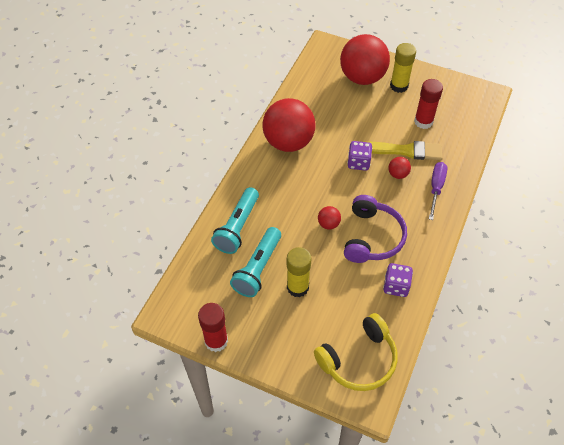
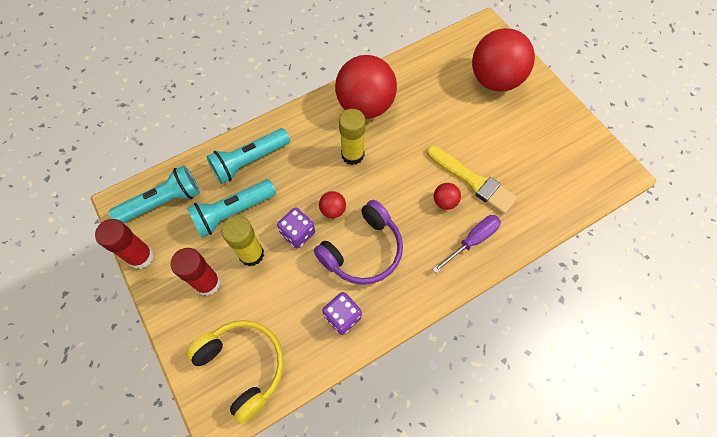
camera: 35 degrees right, 10 degrees up
yellow headphones [314,313,398,391] -> yellow headphones turned 135 degrees counterclockwise [186,320,284,424]
purple dice [347,141,372,171] -> purple dice moved to [277,207,315,249]
yellow glue stick [390,43,416,93] -> yellow glue stick moved to [339,109,365,165]
red glue stick [414,79,443,129] -> red glue stick moved to [171,248,221,296]
none -> turquoise flashlight [108,165,200,223]

